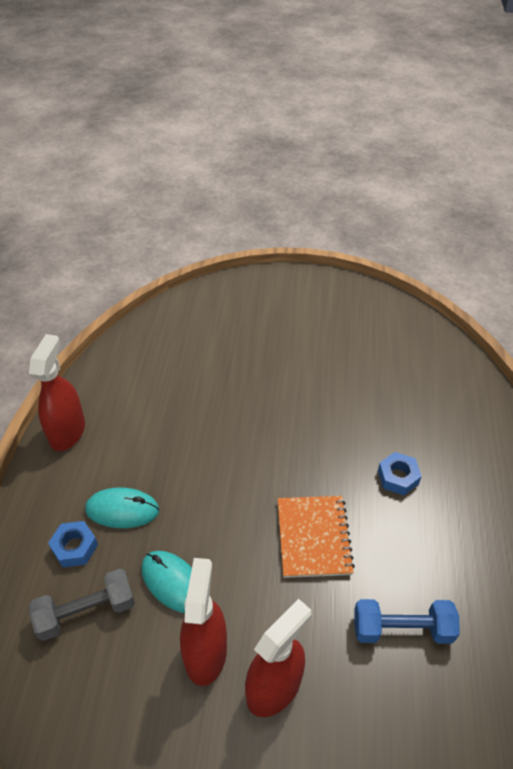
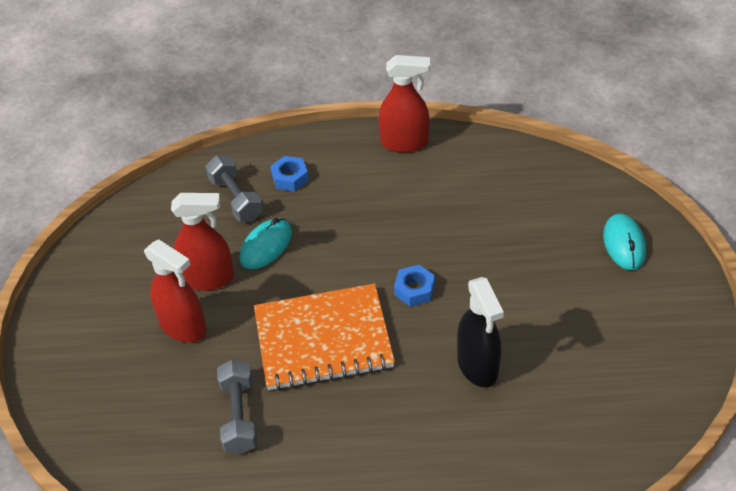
camera: 85 degrees right, 0 degrees up
turquoise mouse [85,488,159,528] -> turquoise mouse moved to [603,214,646,270]
orange notebook [278,496,355,578] -> orange notebook [254,284,395,391], size x1.53
blue dumbbell [354,599,460,644] -> grey dumbbell [217,359,257,454]
blue nut [378,452,422,495] -> blue nut moved to [394,265,435,307]
none -> black spray bottle [457,277,504,387]

